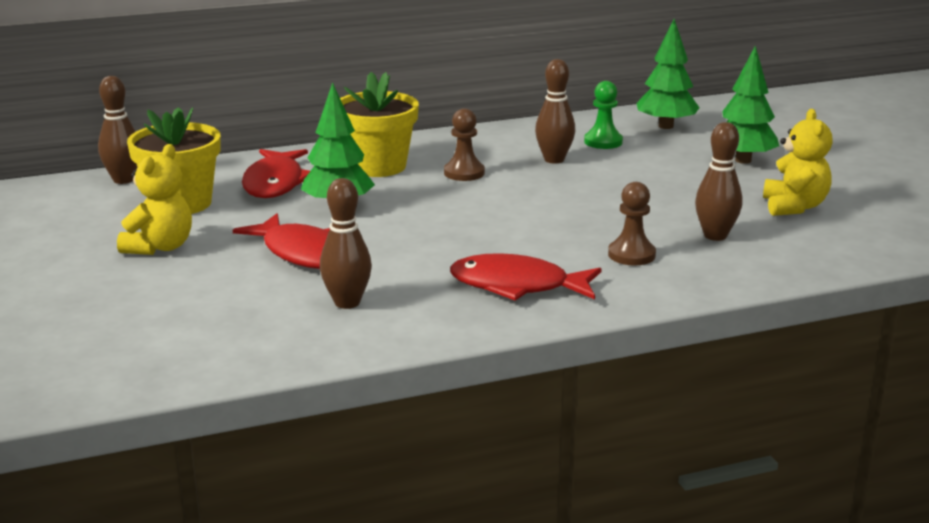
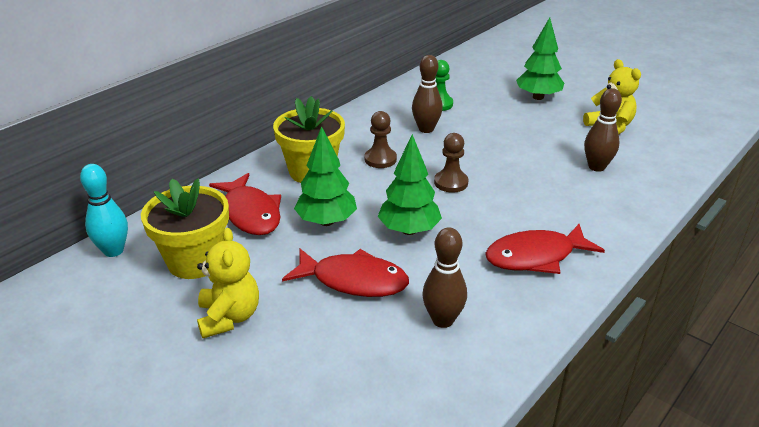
camera: 30 degrees left, 10 degrees up
brown bowling pin [98,76,137,184] -> turquoise bowling pin [80,164,128,257]
brown pawn [608,182,656,266] -> brown pawn moved to [434,133,468,193]
green tree [636,19,699,129] -> green tree moved to [378,134,442,235]

